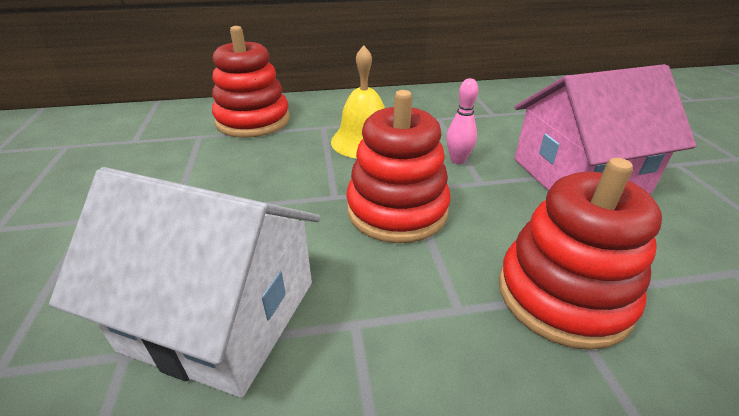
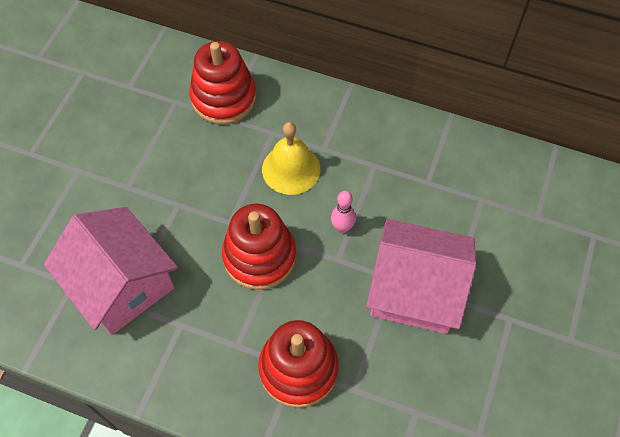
camera: 30 degrees right, 25 degrees up
white house [49,167,320,398] -> pink house [44,207,178,335]

